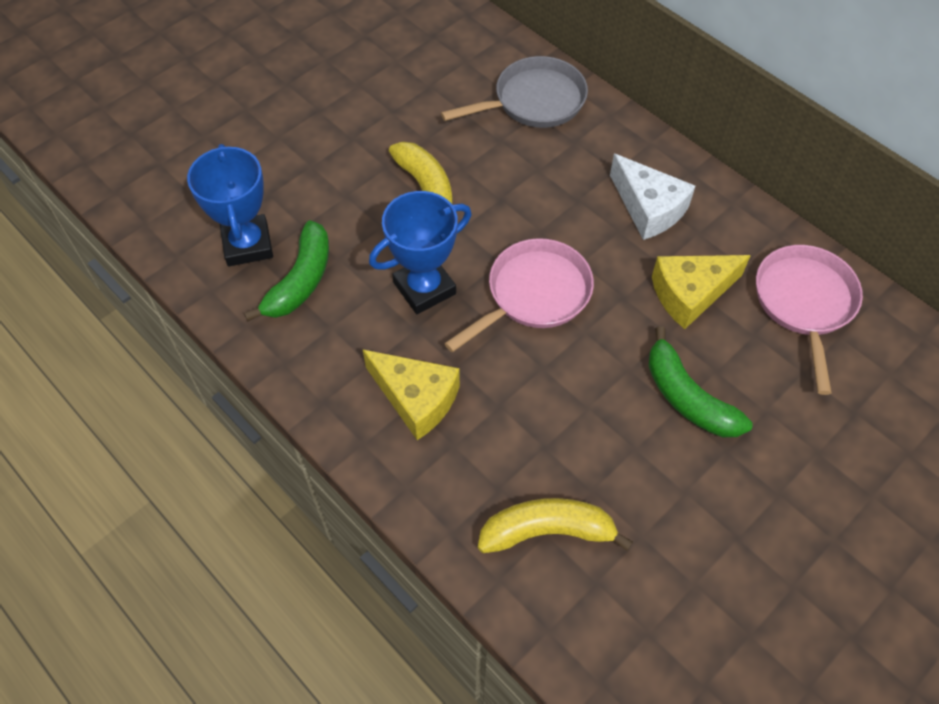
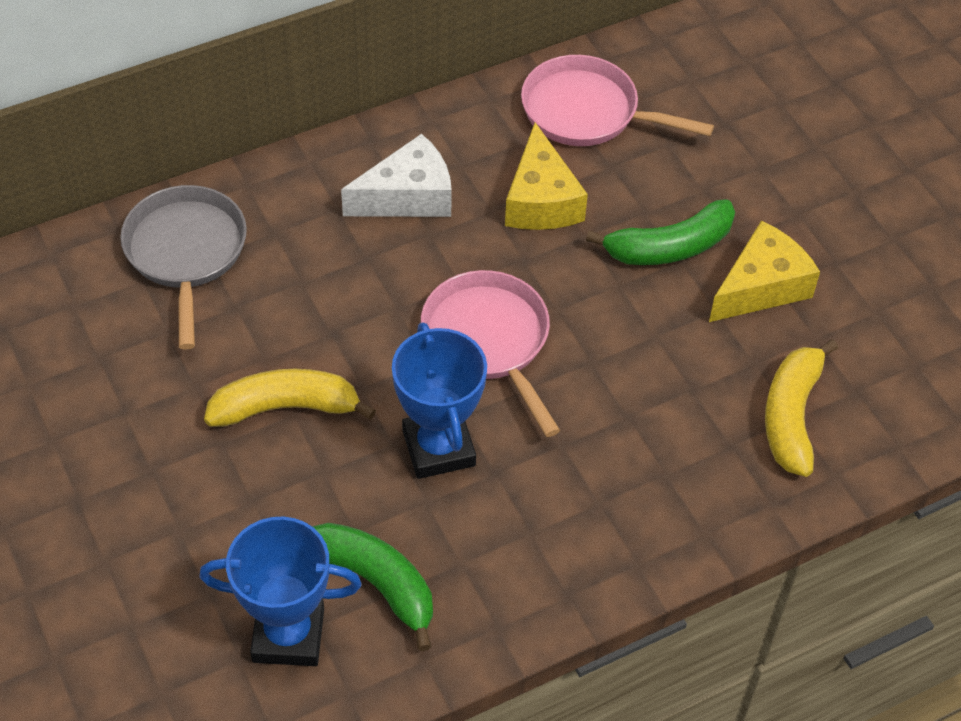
camera: 75 degrees left, 5 degrees down
yellow cheese [362,349,460,440] -> yellow cheese moved to [709,221,820,322]

